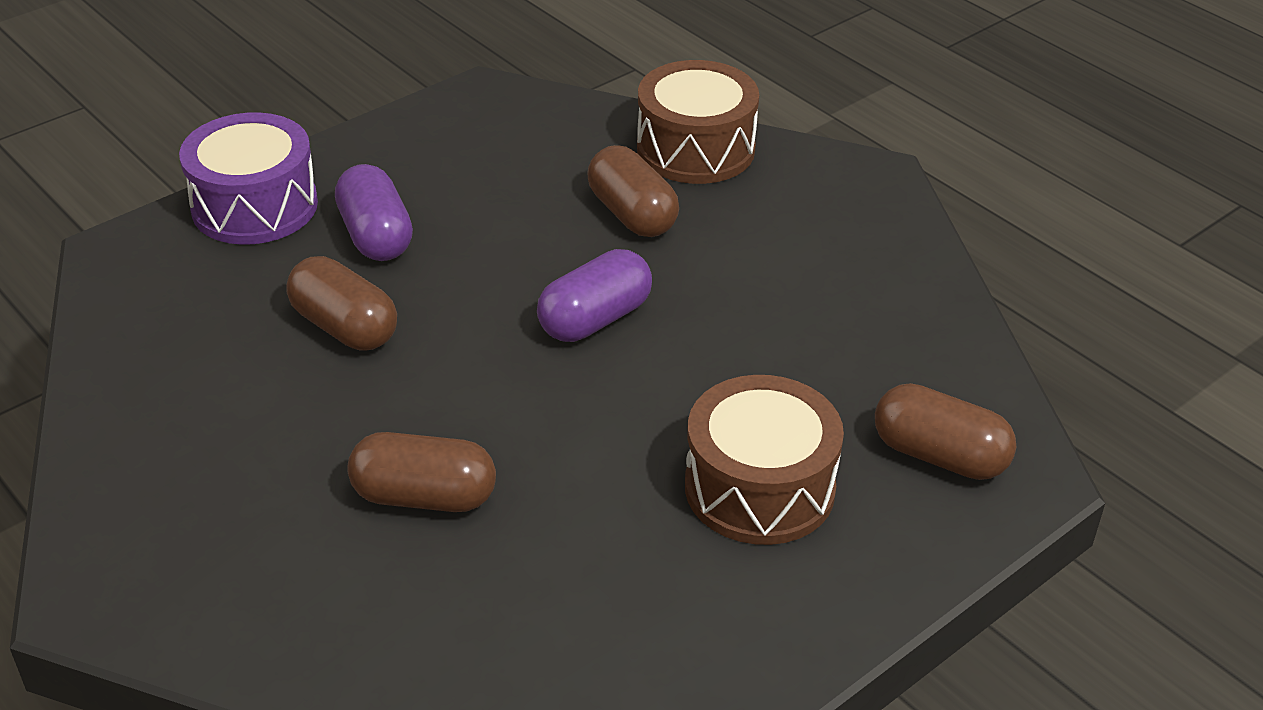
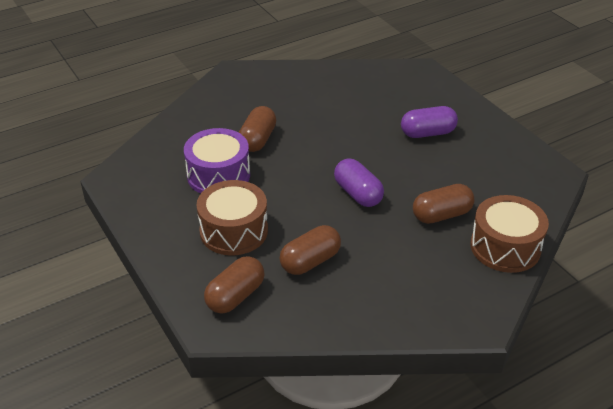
camera: 100 degrees right, 0 degrees up
purple drum [179,112,318,245] -> purple drum moved to [184,128,250,194]
brown capsule [286,256,397,350] -> brown capsule moved to [279,225,341,275]

